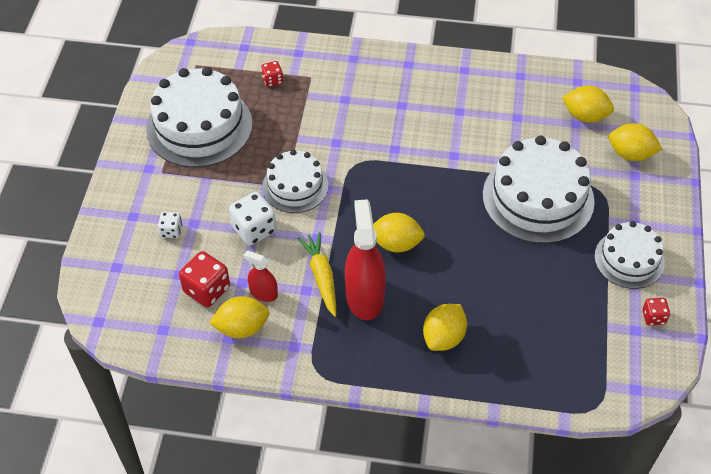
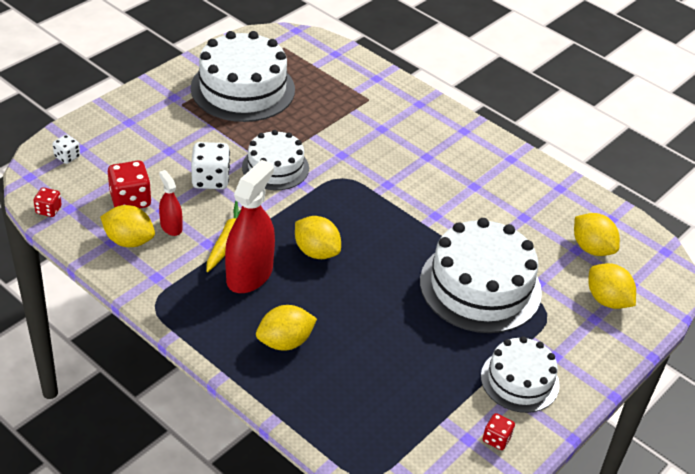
camera: 30 degrees right, 10 degrees down
white dice [158,212,182,238] -> white dice moved to [52,134,80,164]
red dice [261,61,283,87] -> red dice moved to [33,187,62,217]

